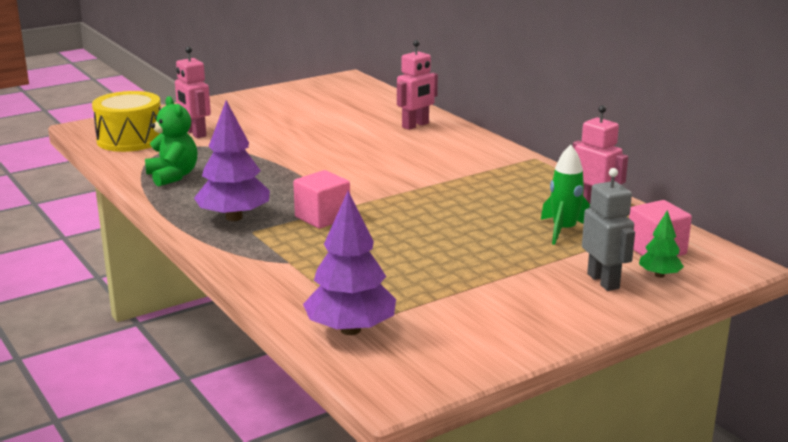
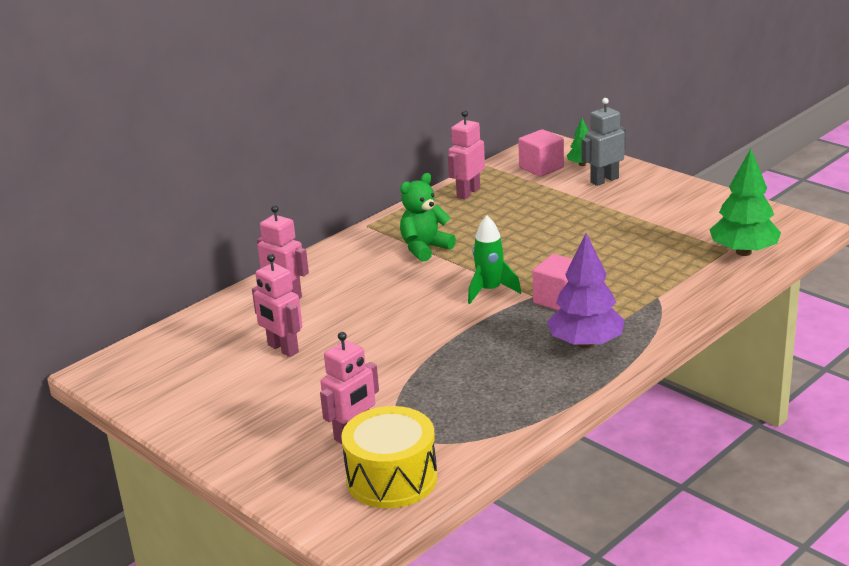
camera: 100 degrees left, 5 degrees up
green teddy bear [145,96,197,186] -> green teddy bear moved to [400,173,456,262]
purple tree [303,191,396,335] -> green tree [710,149,781,256]
green rocket [541,145,590,245] -> green rocket moved to [468,216,521,304]
none -> pink robot [252,254,302,357]

